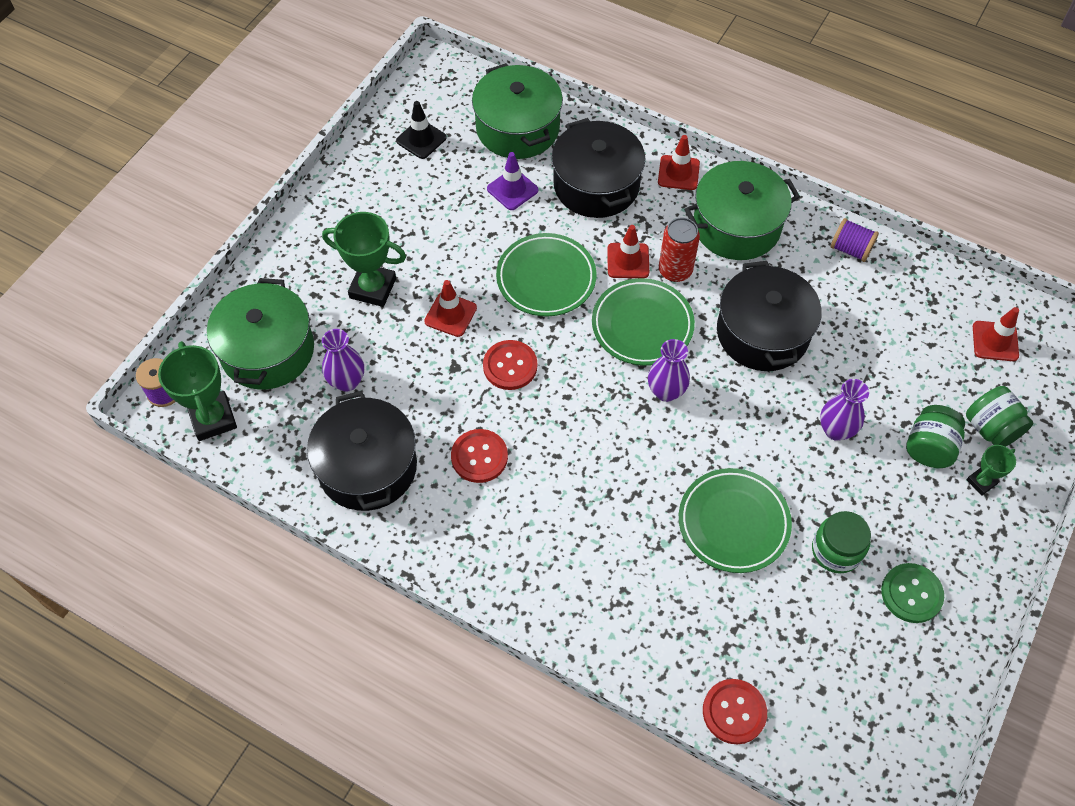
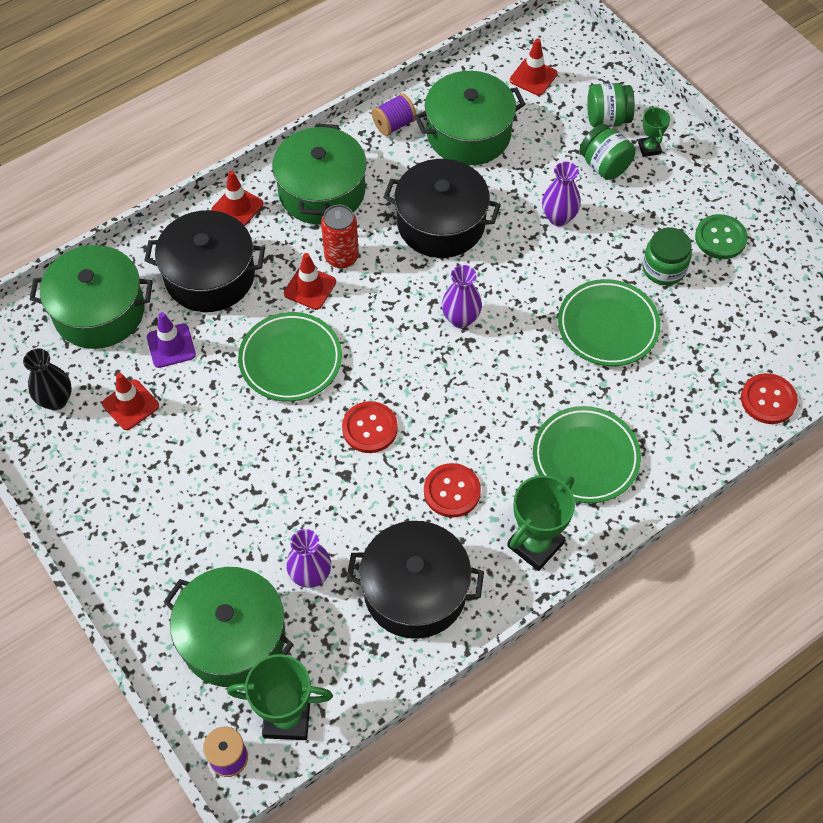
camera: 65 degrees left, 0 degrees up
green trophy [322,212,406,307] -> green trophy moved to [507,475,575,571]
black traffic cone [396,101,447,159] -> black vase [23,348,72,410]
red traffic cone [424,280,477,337] -> red traffic cone moved to [102,373,159,430]
green plate [592,278,695,366] -> green plate moved to [533,406,641,503]
none -> green pot [414,71,526,165]

